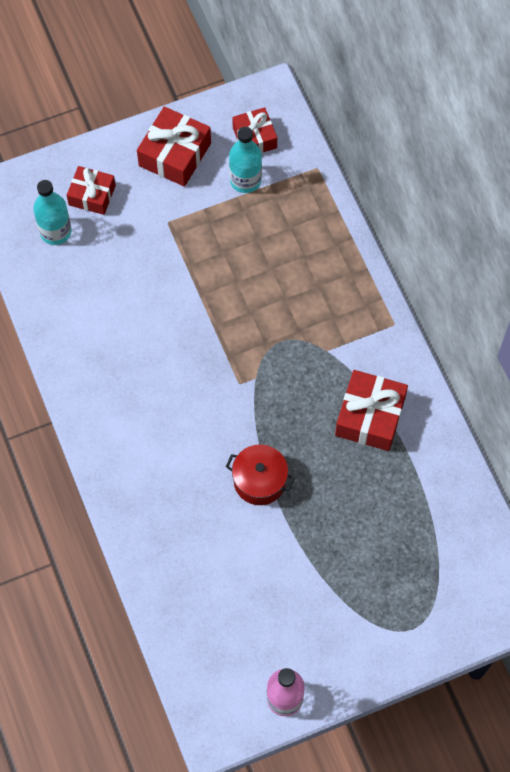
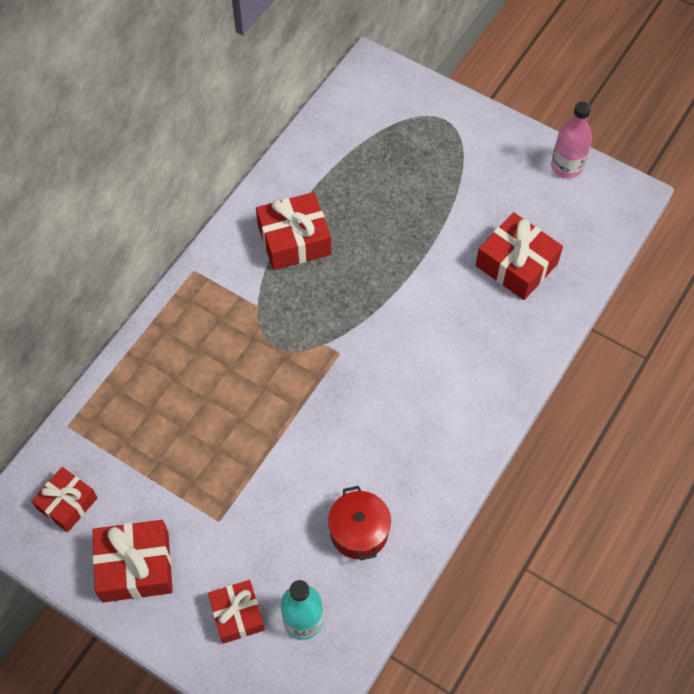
camera: 125 degrees left, 5 degrees down
red pot [226,444,295,505] -> red pot moved to [328,486,391,560]
turquoise bottle [229,127,262,193] -> none
none -> red gift [476,212,563,300]

